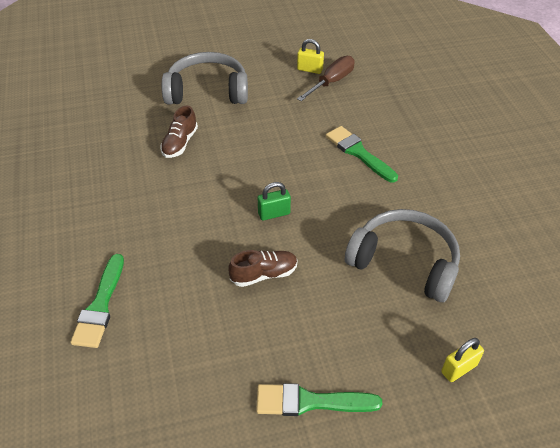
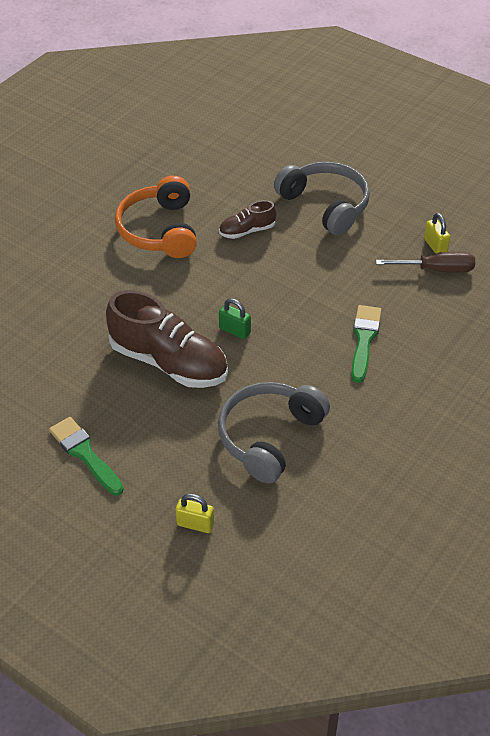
camera: 50 degrees right, 0 degrees up
green brush [70,254,124,348] -> none
brown shoe [228,250,298,287] -> brown shoe [106,290,228,388], size x2.02
grey headphones [345,209,460,302] -> grey headphones turned 135 degrees counterclockwise [218,382,330,483]
none -> orange headphones [115,176,197,258]

